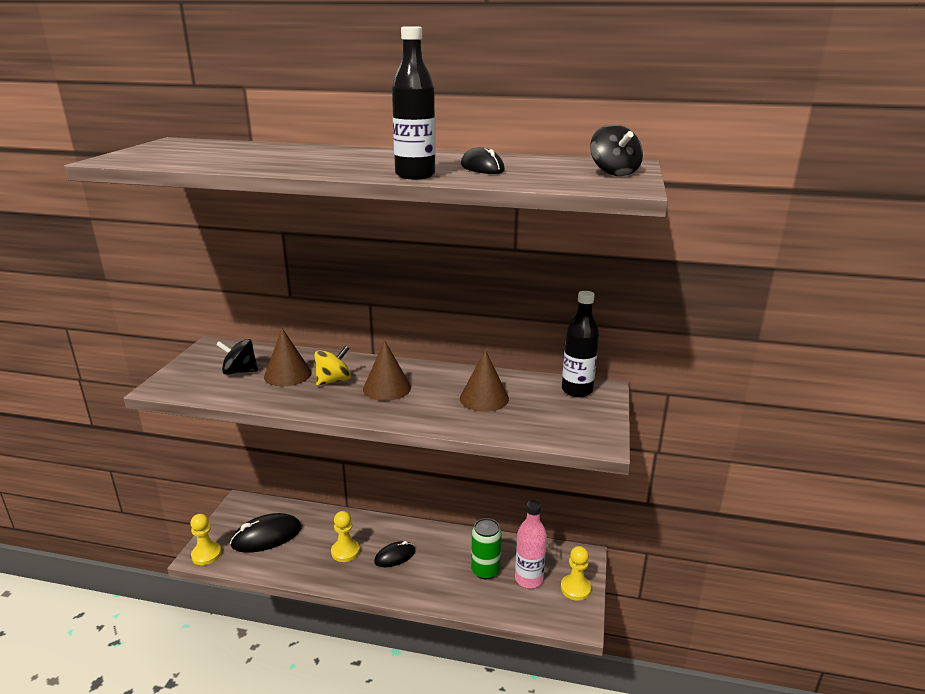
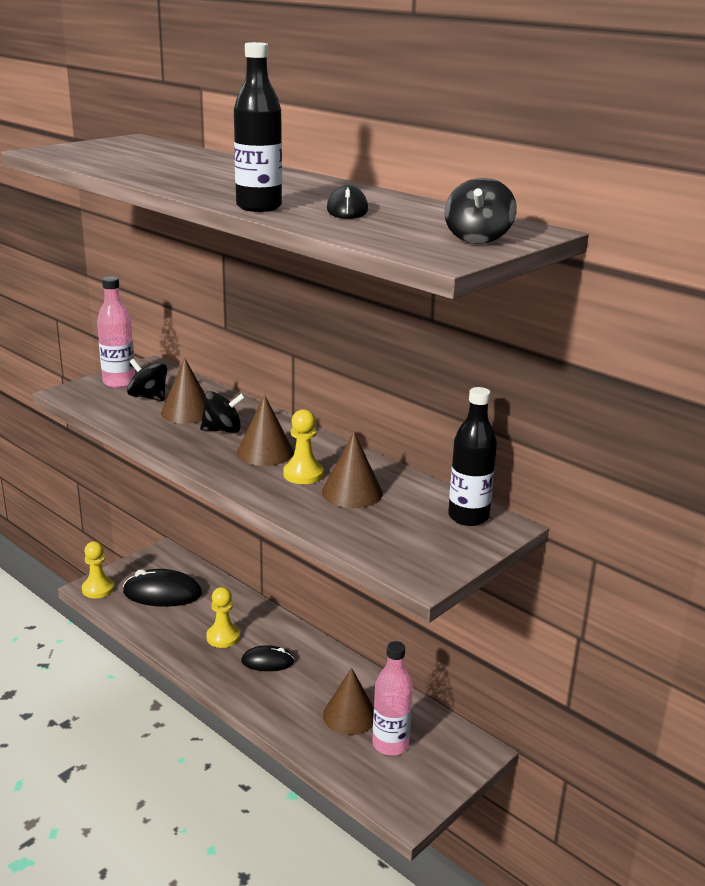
camera: 30 degrees right, 0 degrees up
yellow spinning top [314,345,351,386] -> black spinning top [200,391,245,433]
green can [471,518,502,579] -> brown cone [323,668,374,735]
yellow pawn [561,546,591,601] -> yellow pawn moved to [283,409,324,484]
none -> pink bottle [97,277,135,388]

